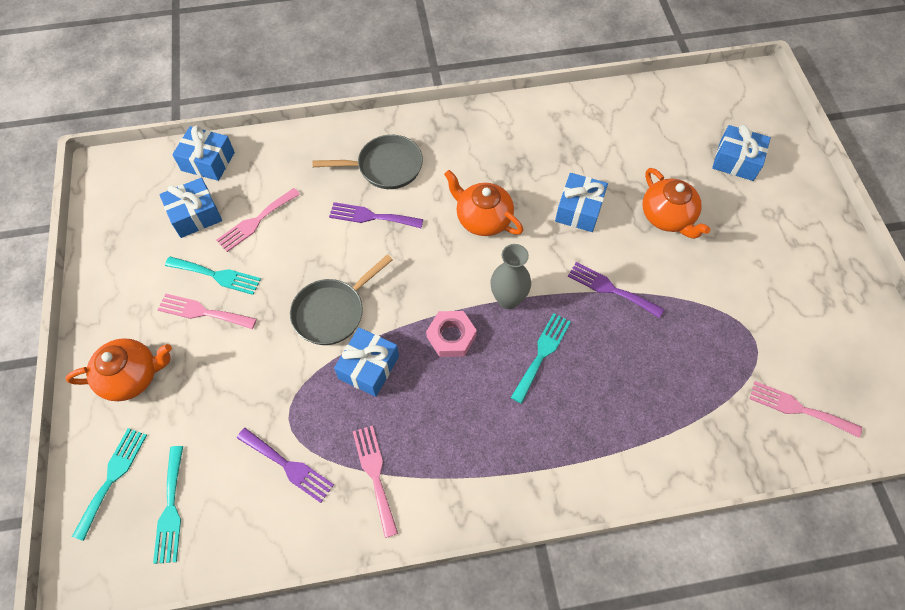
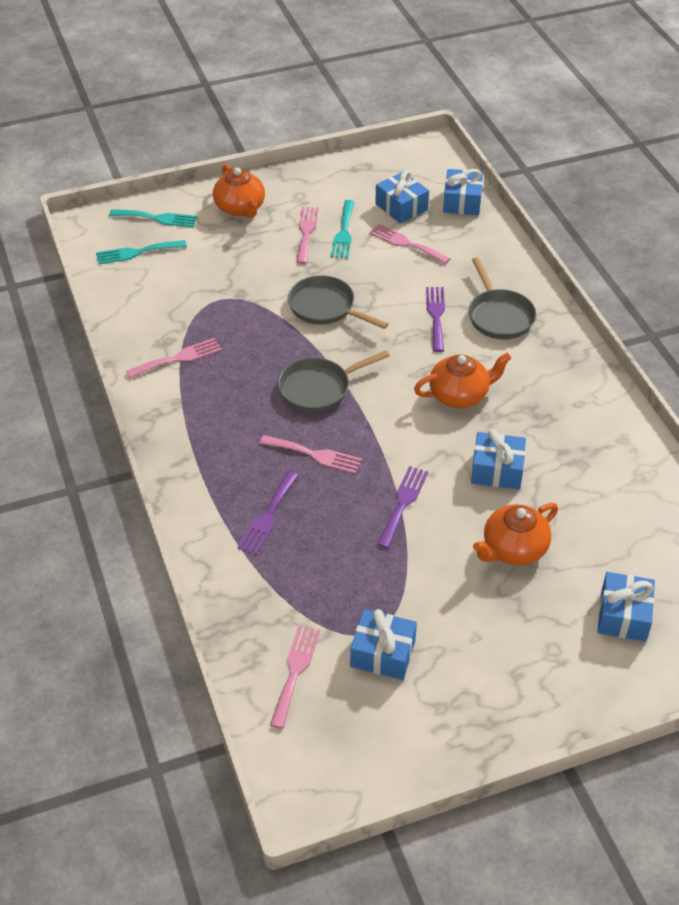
camera: 80 degrees right, 15 degrees down
purple fork [237,428,334,503] -> purple fork moved to [237,471,299,555]
blue gift [334,327,399,397] -> blue gift moved to [350,609,417,680]
pink nut [426,311,477,357] -> grey pan [278,350,390,413]
orange teapot [444,170,523,236] -> orange teapot turned 45 degrees clockwise [414,352,511,408]
grey vase [490,244,531,309] -> none
turquoise fork [511,313,571,404] -> pink fork [260,435,362,474]

